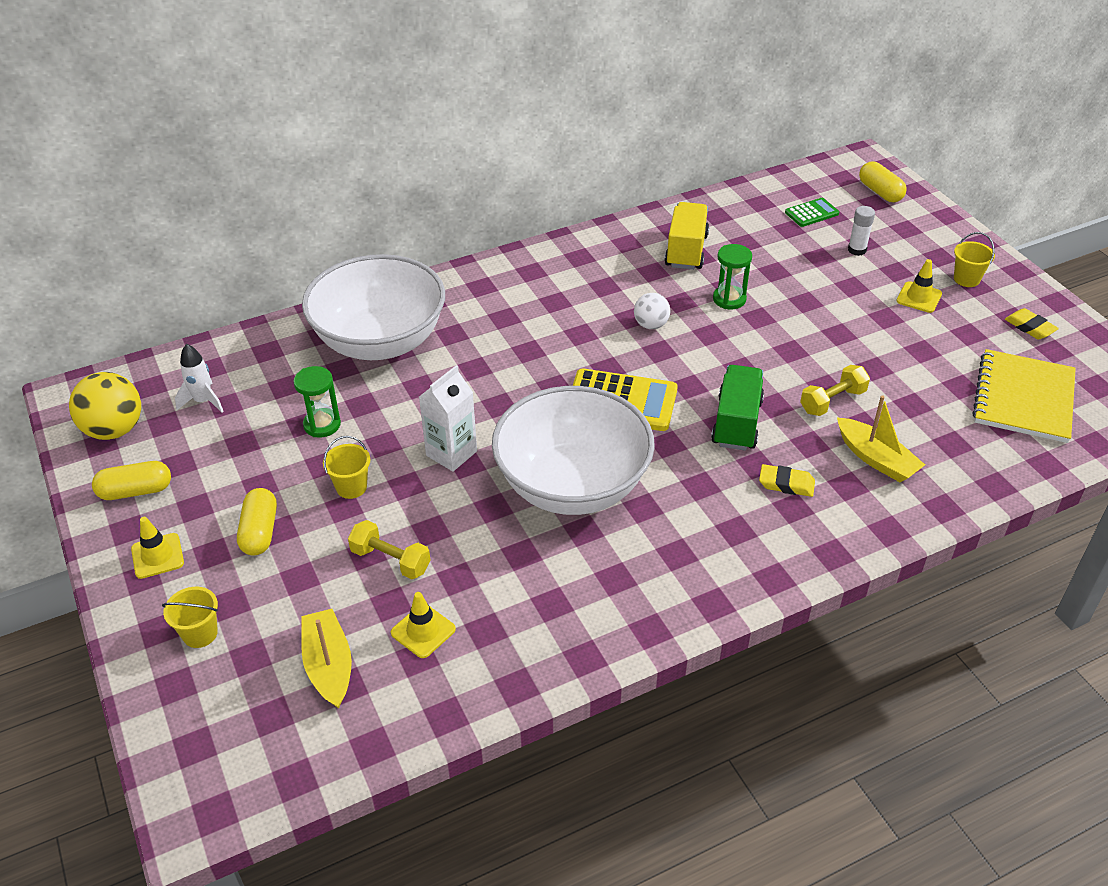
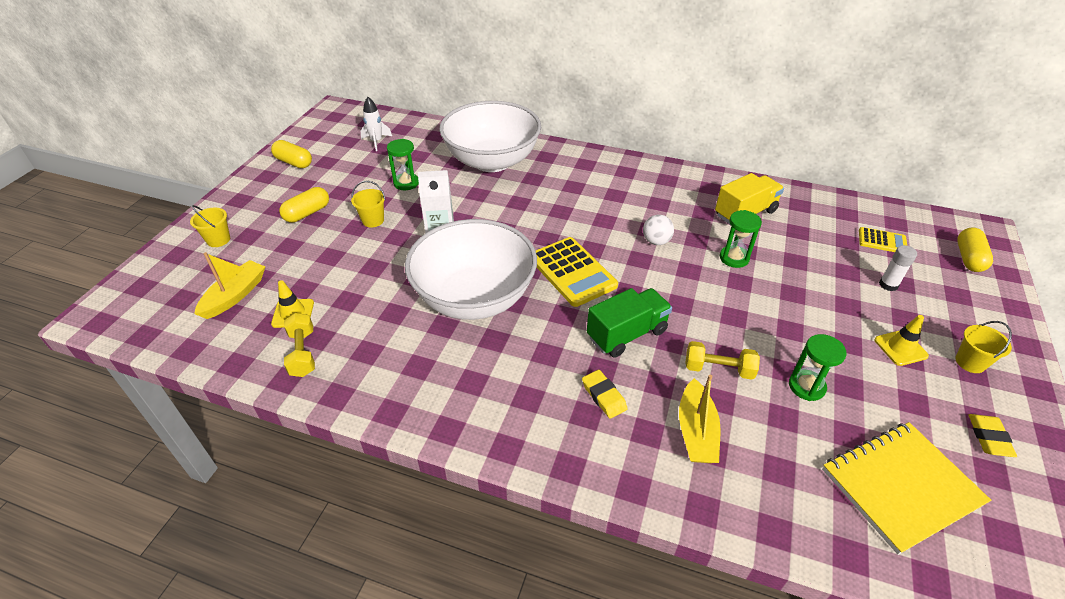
camera: 45 degrees right, 0 degrees up
yellow ball [69,372,141,440] -> none
yellow traffic cone [131,517,184,579] -> none
yellow dumbbell [348,520,430,579] -> yellow dumbbell moved to [284,313,315,377]
green calculator [785,198,839,227] -> yellow calculator [859,227,907,252]
none -> green hourglass [789,334,847,401]

